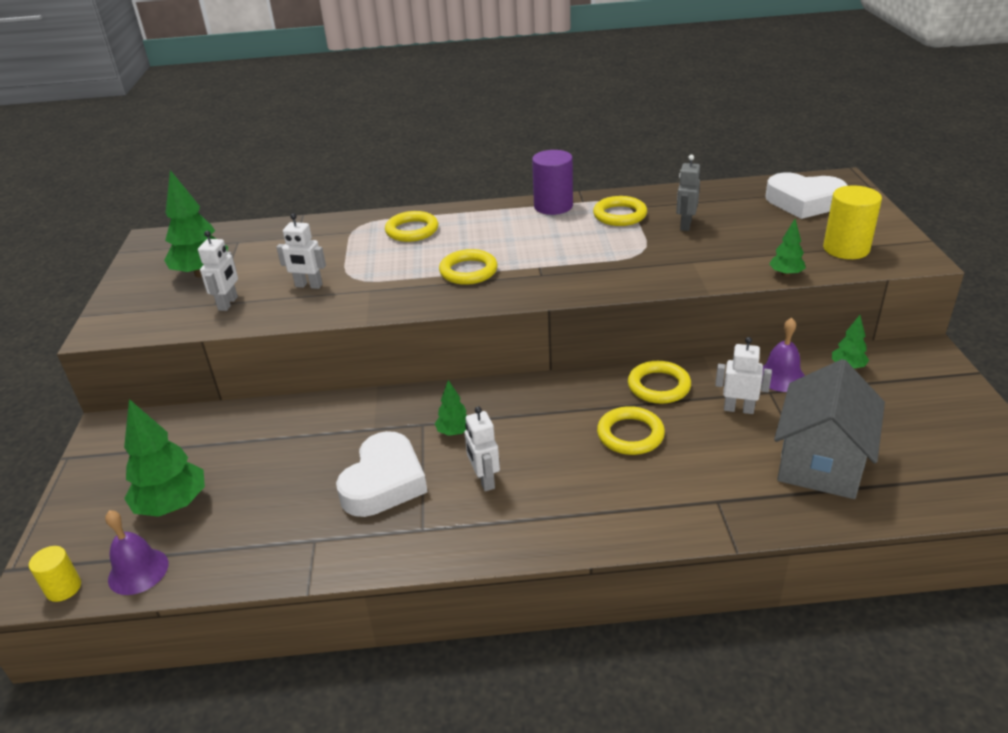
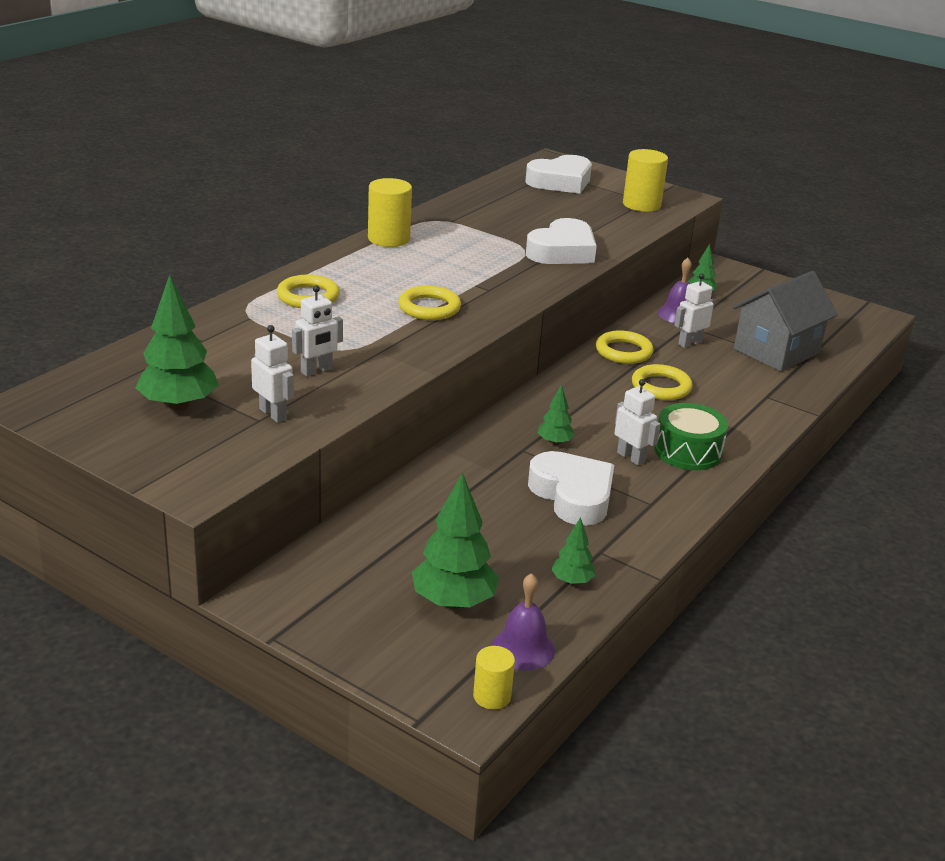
camera: 55 degrees left, 5 degrees down
white robot [465,406,500,491] -> white robot turned 150 degrees counterclockwise [615,379,661,465]
purple cylinder [532,150,573,215] -> yellow cylinder [368,178,412,247]
yellow ring [593,196,647,226] -> none
grey robot [676,155,700,231] -> none
green tree [769,219,806,277] -> green tree moved to [551,517,595,585]
grey house [774,359,885,499] -> grey house turned 75 degrees clockwise [733,271,838,372]
none -> white heart [526,218,597,264]
none -> green drum [654,403,728,470]

